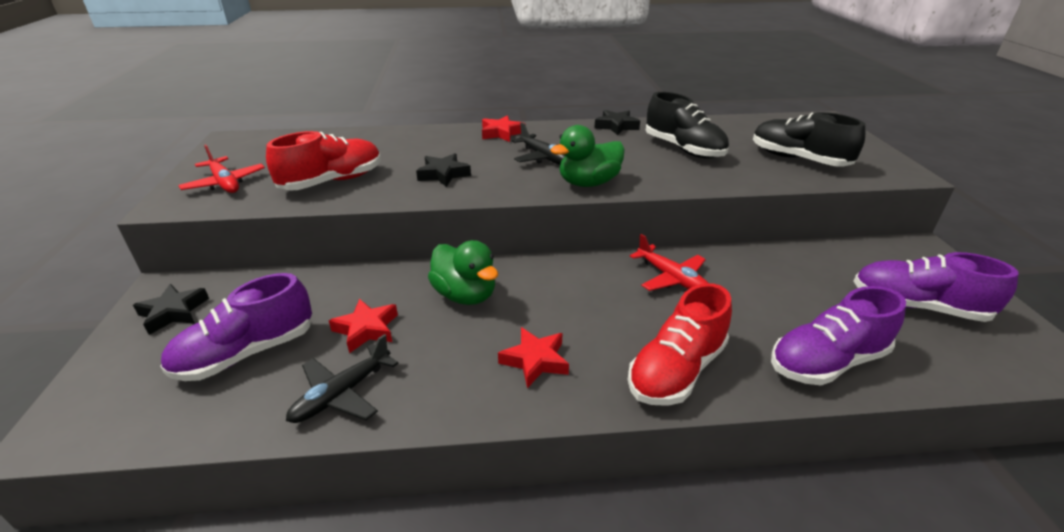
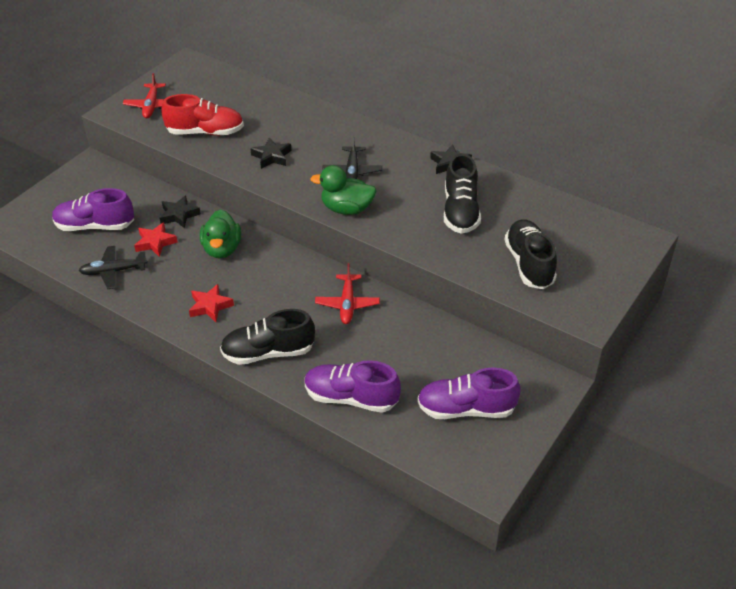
camera: 40 degrees right, 10 degrees up
black star [133,284,209,335] -> black star moved to [159,196,201,228]
red star [482,115,525,142] -> none
red shoe [628,283,732,406] -> black shoe [220,309,315,365]
purple shoe [854,252,1018,322] -> purple shoe turned 60 degrees counterclockwise [417,368,521,419]

